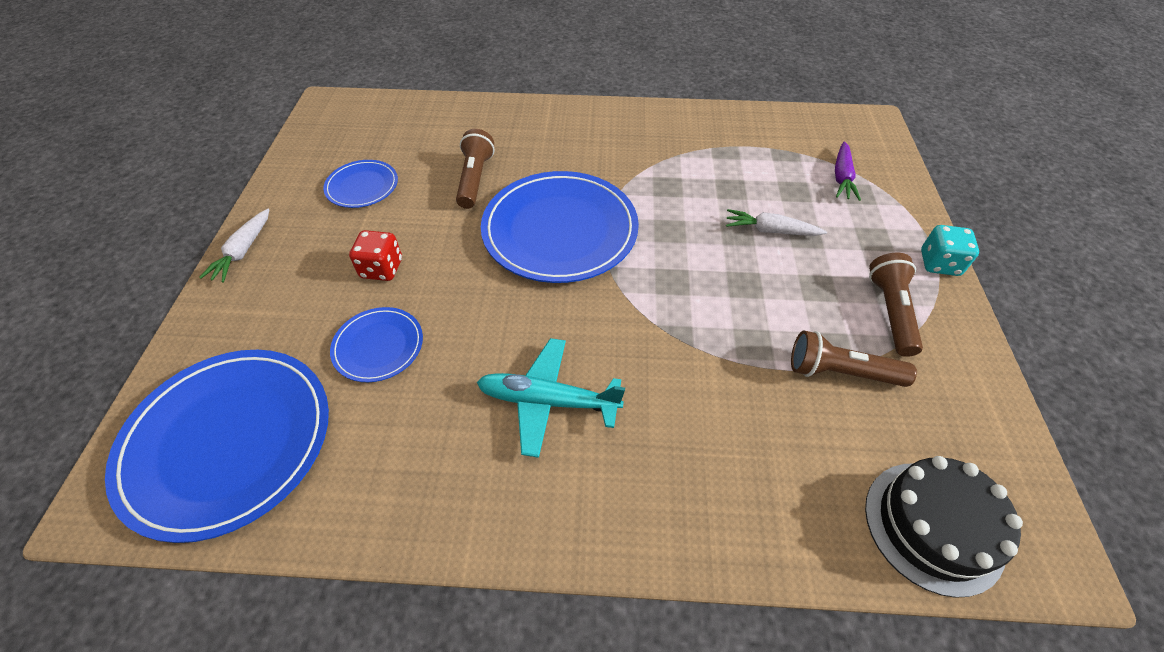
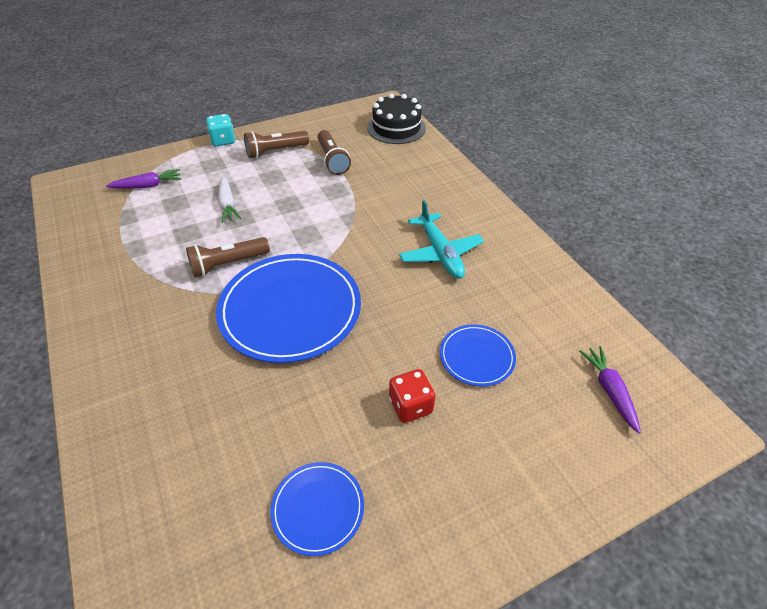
camera: 120 degrees left, 5 degrees down
blue plate [105,350,329,543] -> purple carrot [579,346,641,434]
white carrot [199,209,269,282] -> none
brown flashlight [456,129,494,209] -> brown flashlight moved to [186,237,270,277]

